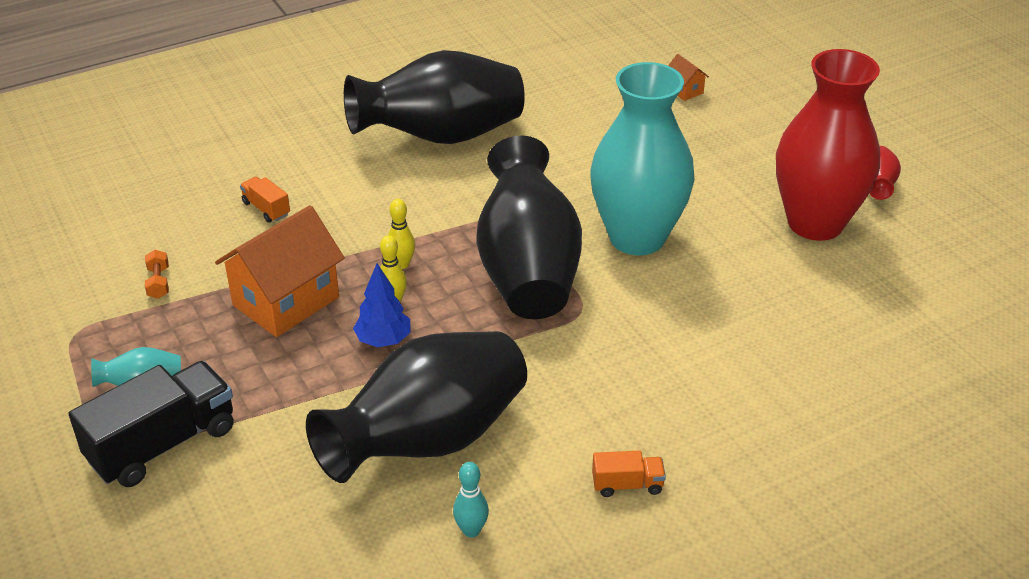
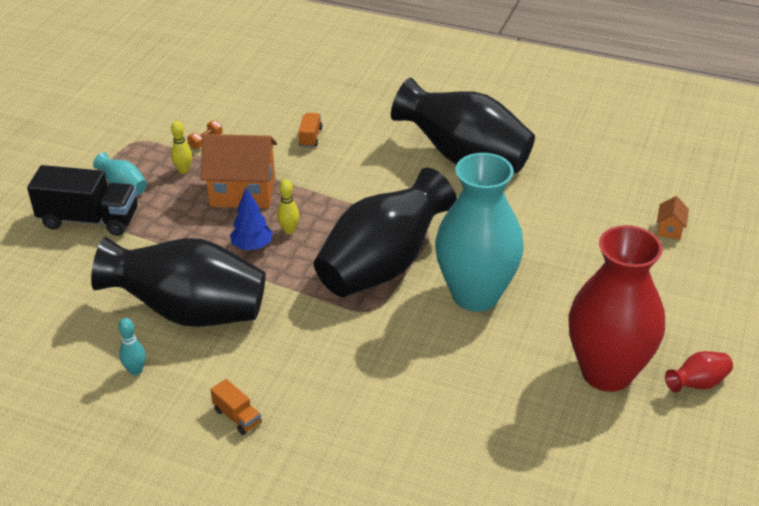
camera: 50 degrees right, 0 degrees up
yellow bowling pin [388,199,415,269] -> yellow bowling pin moved to [171,121,192,174]

